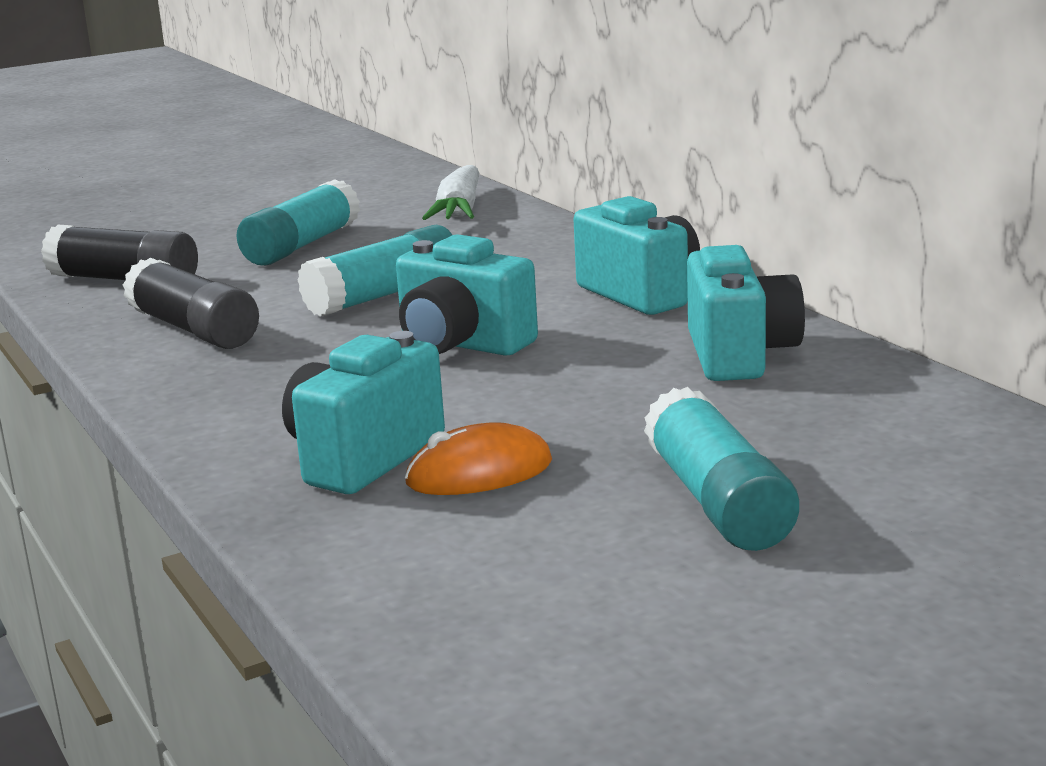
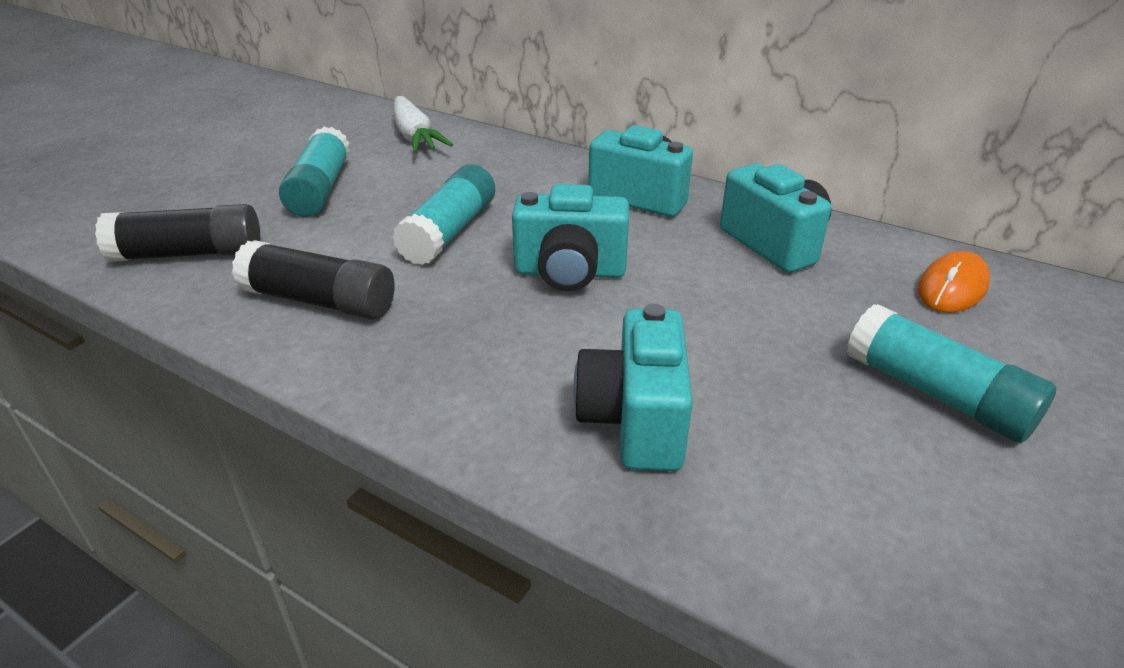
camera: 30 degrees left, 15 degrees up
orange mouse [405,422,552,495] -> orange mouse moved to [917,251,990,312]

